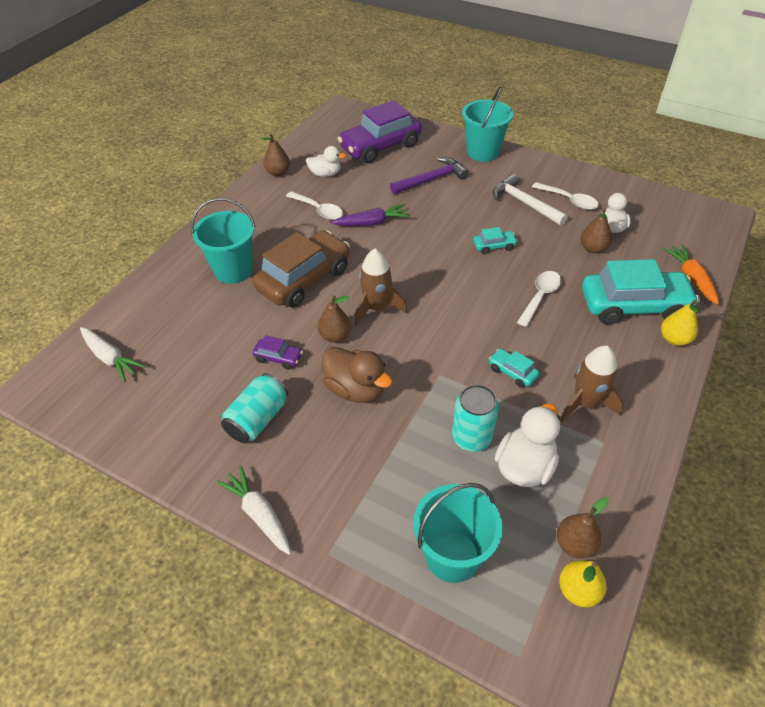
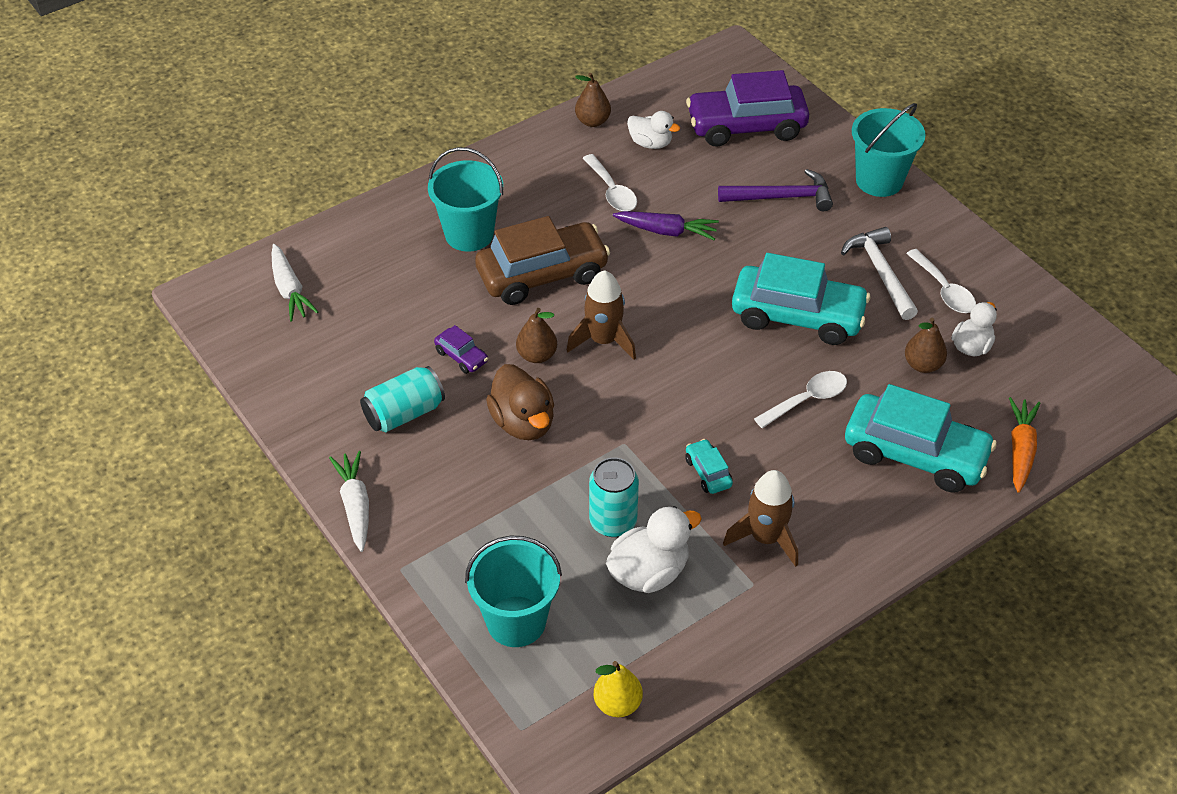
camera: 25 degrees right, 0 degrees up
turquoise car [474,227,518,254] -> turquoise car [732,253,870,345], size x2.31
brown pear [556,497,609,559] -> none
yellow pear [661,300,699,346] -> none

